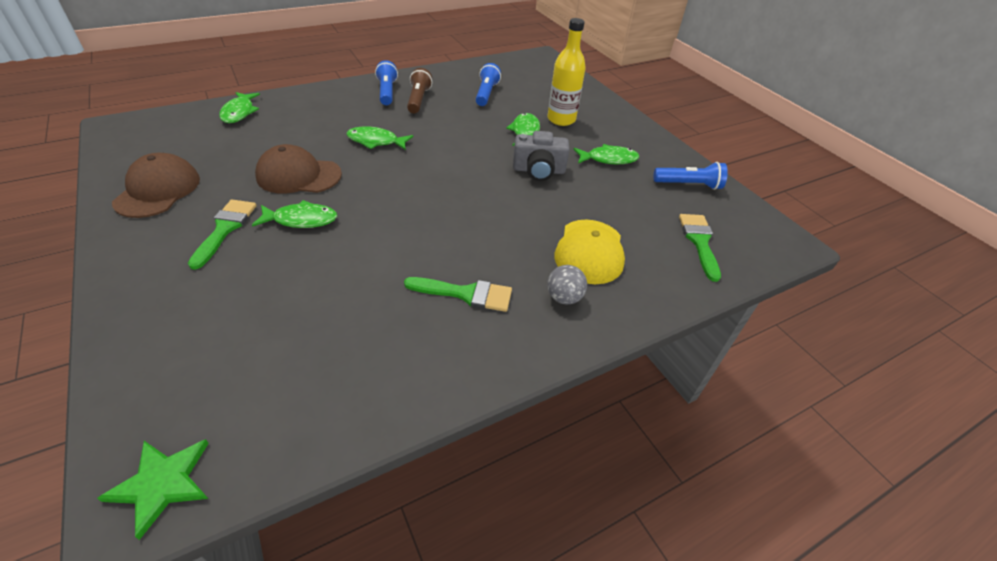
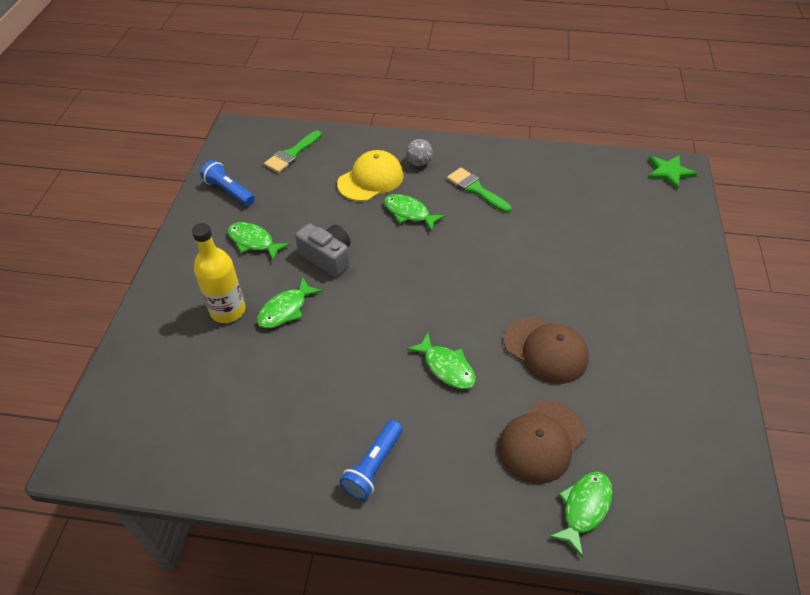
camera: 140 degrees left, 5 degrees up
brown cap [112,153,200,218] -> brown cap moved to [498,401,586,484]
green brush [188,200,256,270] -> none
green fish [252,200,337,228] -> green fish moved to [384,194,446,231]
brown flashlight [407,68,432,113] -> none
blue flashlight [476,63,501,106] -> none

